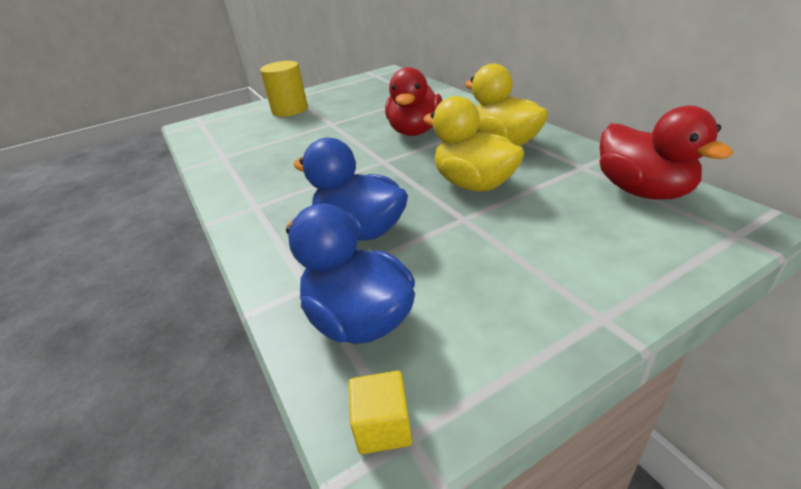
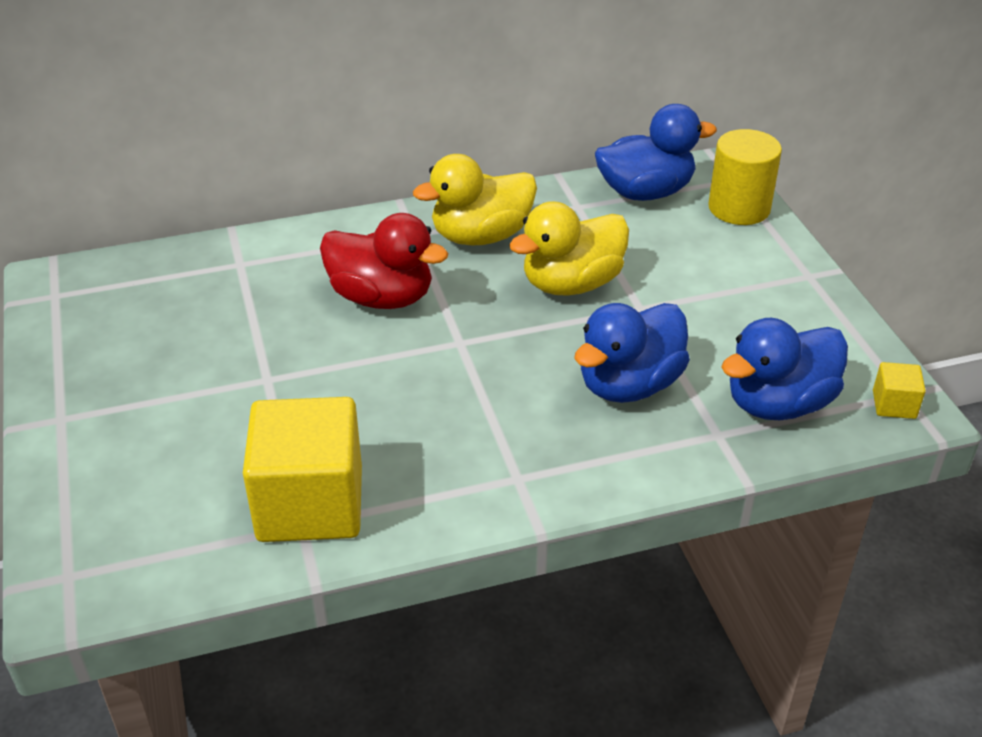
camera: 80 degrees left, 5 degrees up
yellow cylinder [260,61,308,117] -> yellow cylinder moved to [708,129,782,225]
red duck [599,105,733,200] -> blue duck [595,104,717,201]
none -> yellow cube [243,397,362,542]

